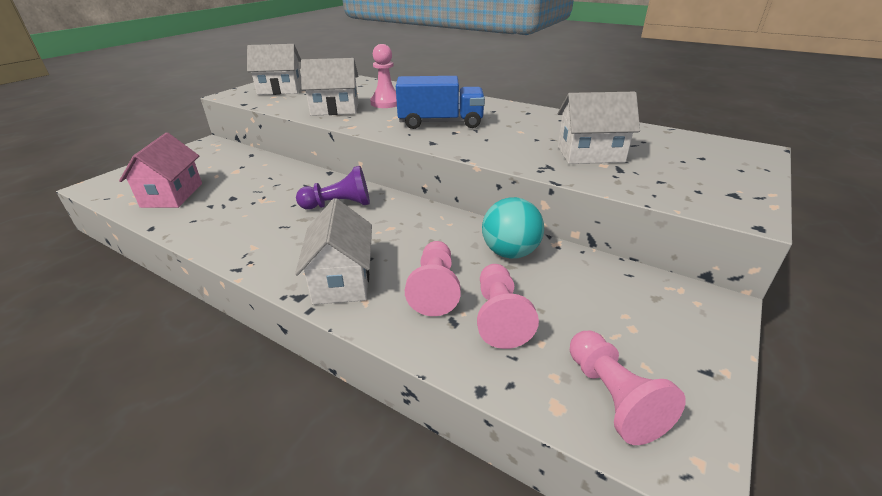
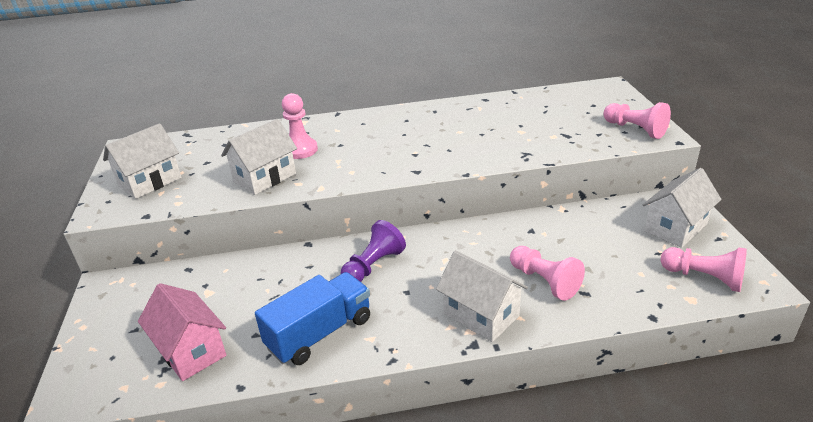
camera: 40 degrees left, 0 degrees up
blue truck [396,76,485,129] -> blue truck moved to [255,272,370,365]
pink pawn [477,264,539,349] -> pink pawn moved to [604,102,671,139]
turquoise ball [482,197,544,259] -> none
white house [558,92,640,164] -> white house moved to [643,168,721,248]

